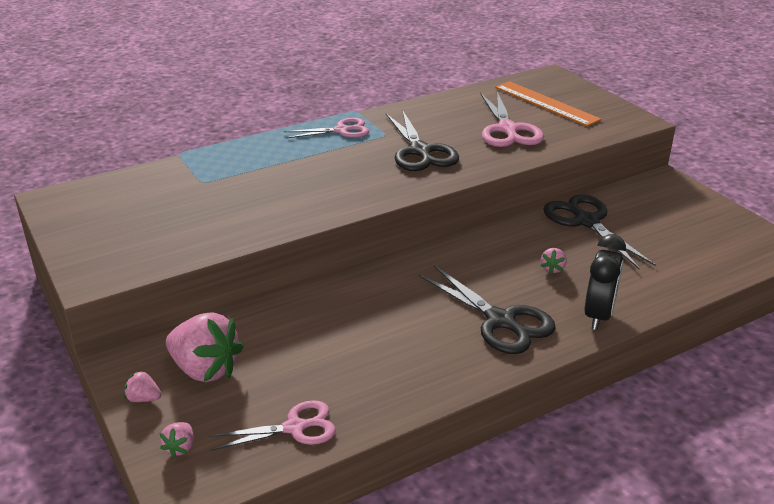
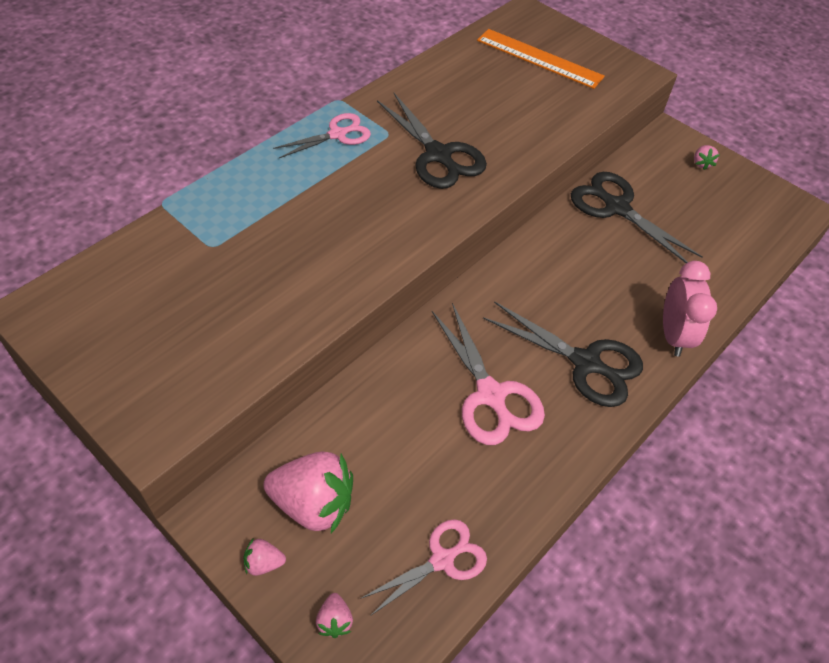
camera: 20 degrees left, 20 degrees up
pink scissors [481,92,544,147] -> pink scissors moved to [432,303,545,445]
pink strawberry [541,248,567,274] -> pink strawberry moved to [694,145,720,170]
black clock [584,234,626,330] -> pink clock [663,261,717,357]

